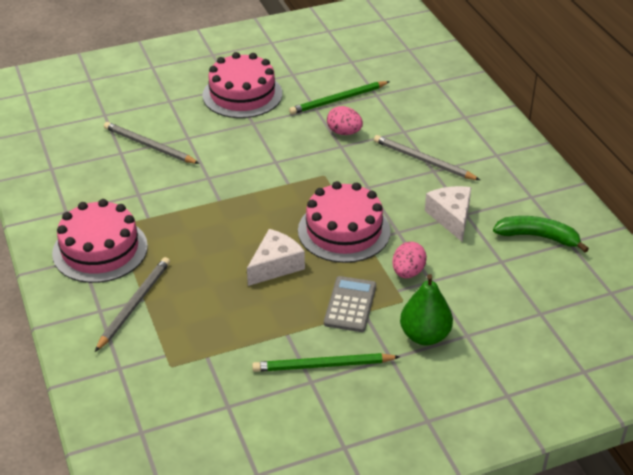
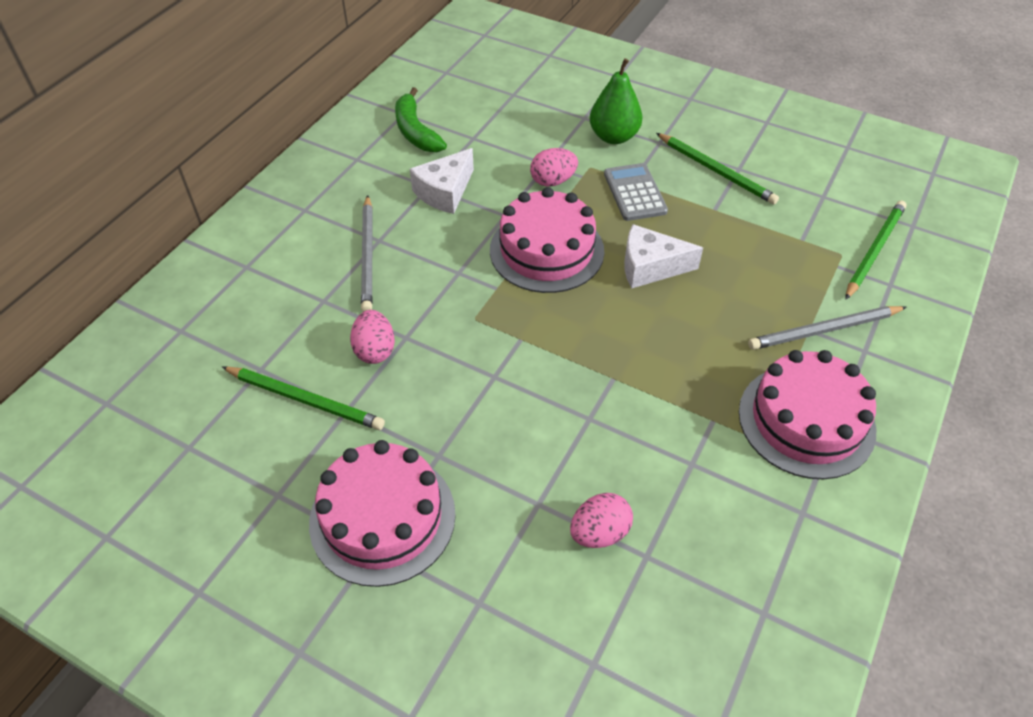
camera: 130 degrees left, 10 degrees up
grey pencil [104,122,200,164] -> pink egg [570,493,633,548]
grey calculator [324,276,376,332] -> grey calculator turned 105 degrees clockwise [604,163,668,221]
none -> green pencil [845,201,906,300]

